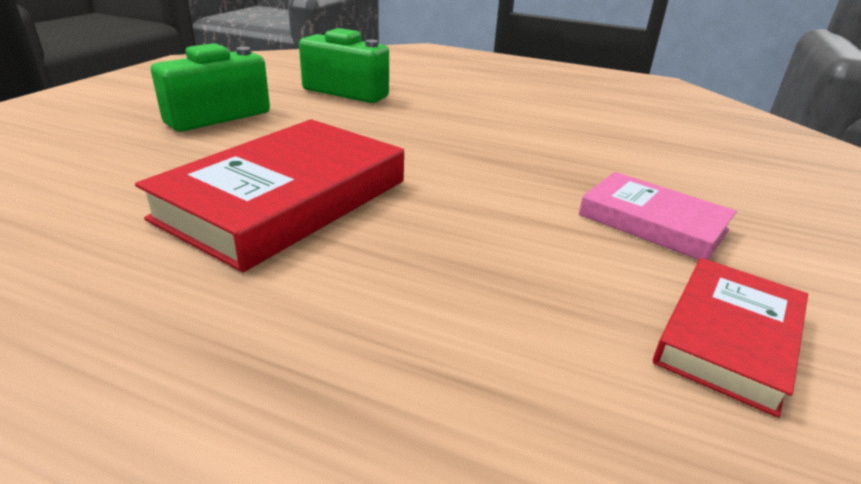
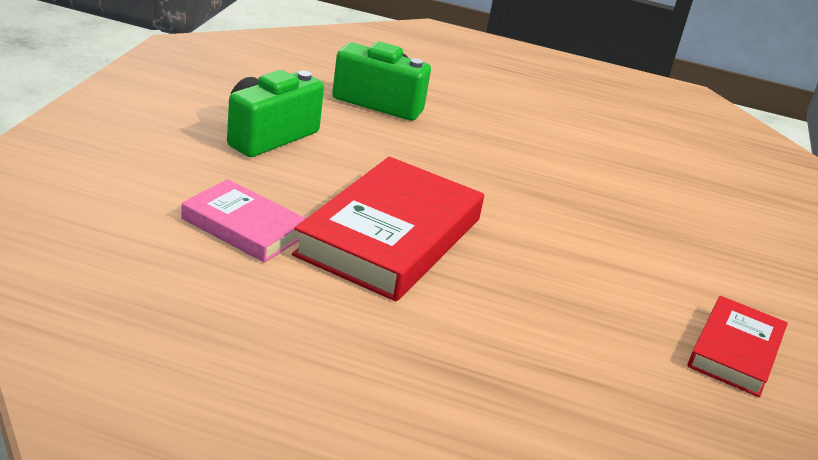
camera: 10 degrees left, 0 degrees up
pink book [579,172,737,260] -> pink book moved to [181,179,306,263]

